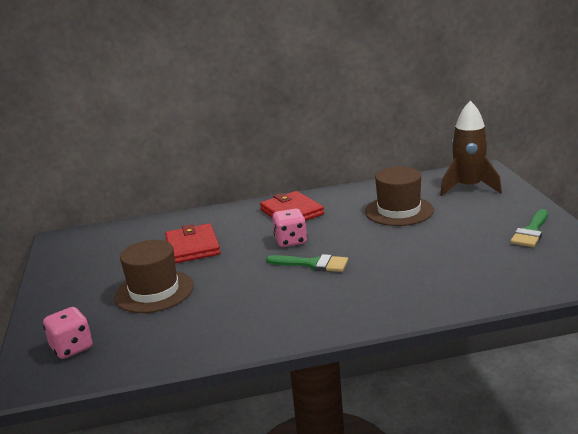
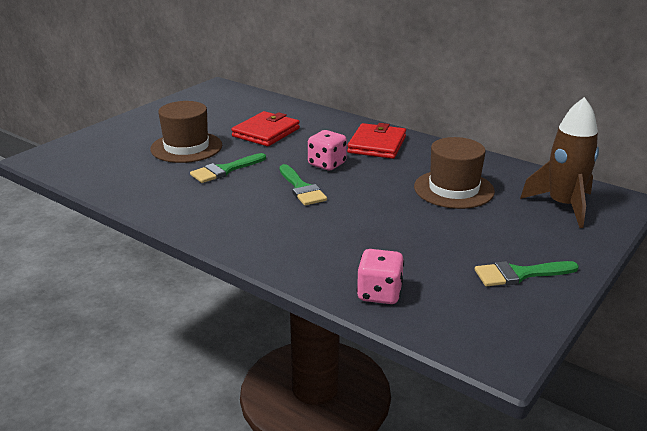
camera: 45 degrees right, 5 degrees up
pink dice [43,307,93,359] -> pink dice moved to [357,249,404,304]
none -> green brush [190,153,266,183]

